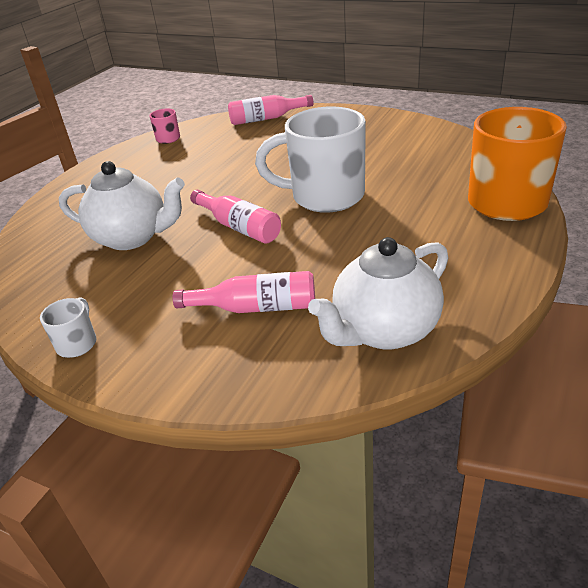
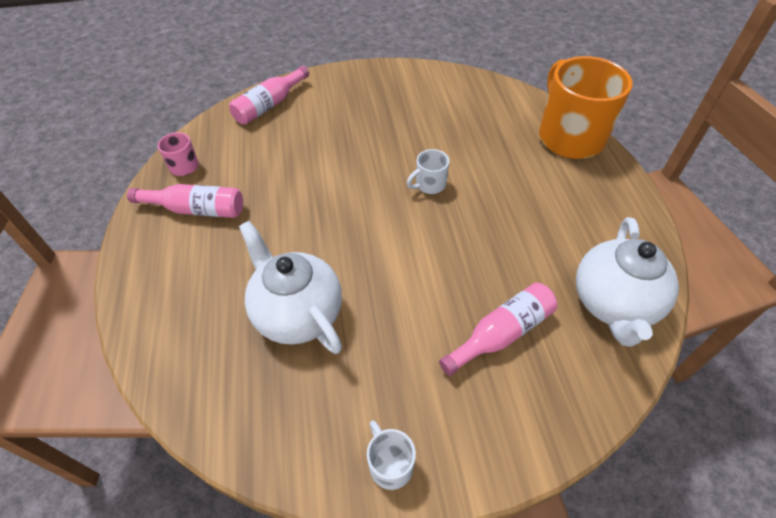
camera: 40 degrees left, 15 degrees up
white teapot [59,161,185,250] -> white teapot turned 105 degrees counterclockwise [239,221,342,354]
pink bottle [190,190,281,244] -> pink bottle moved to [127,184,243,218]
white mug [255,107,366,213] -> white mug [407,149,450,194], size x0.43

